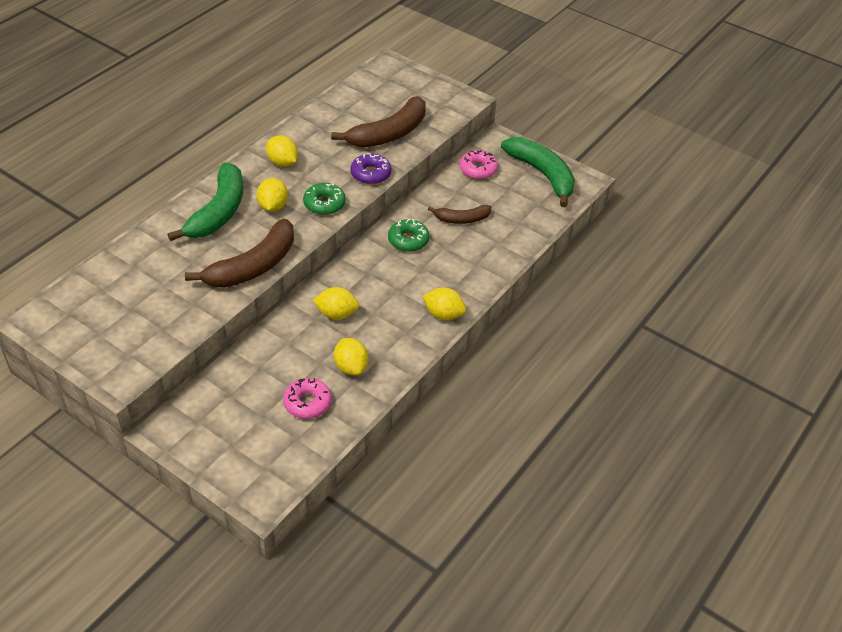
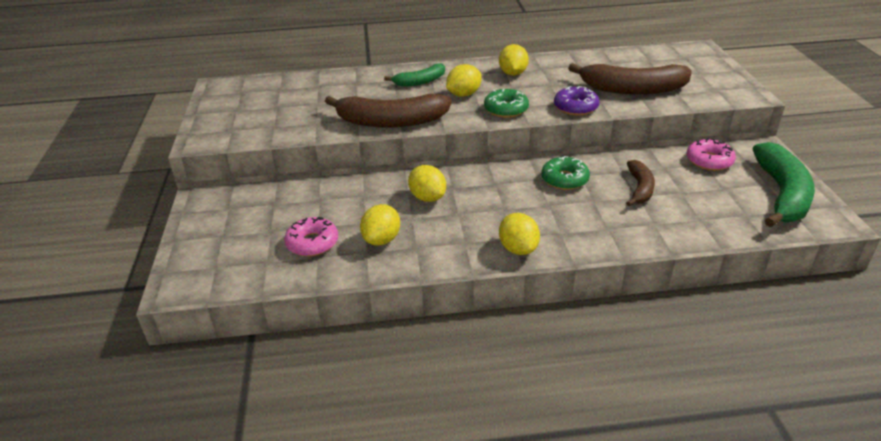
camera: 50 degrees right, 10 degrees down
green banana [168,163,243,241] -> green banana [384,63,445,87], size x0.56
brown banana [428,205,491,224] -> brown banana turned 120 degrees counterclockwise [626,160,655,206]

